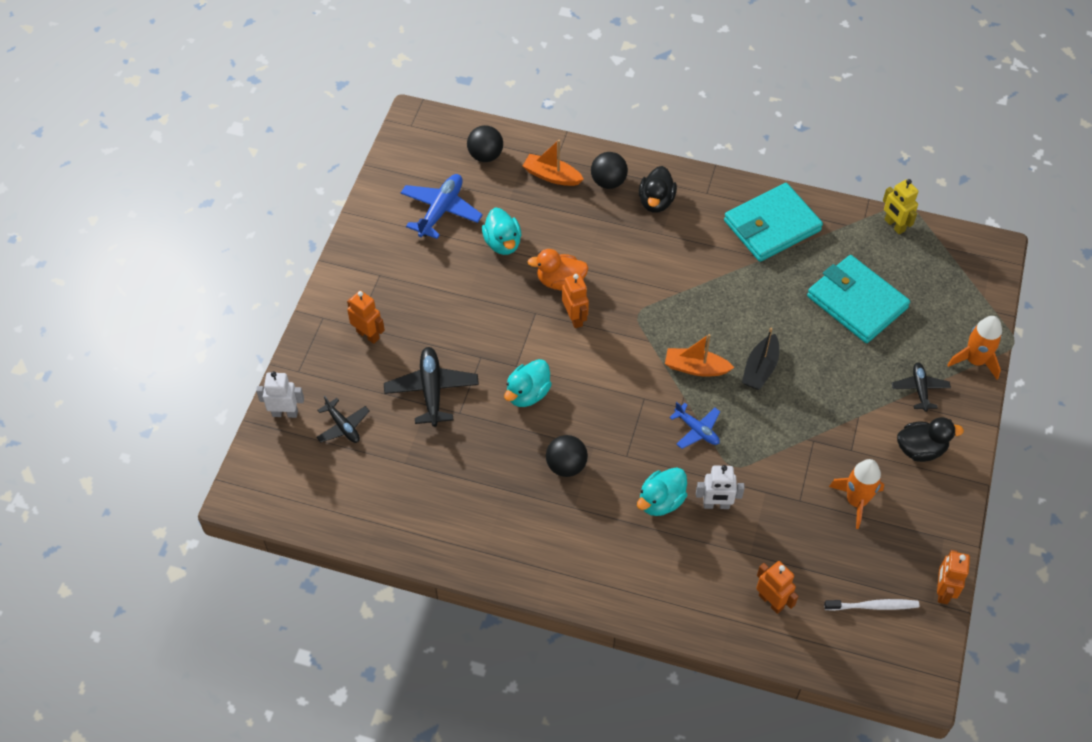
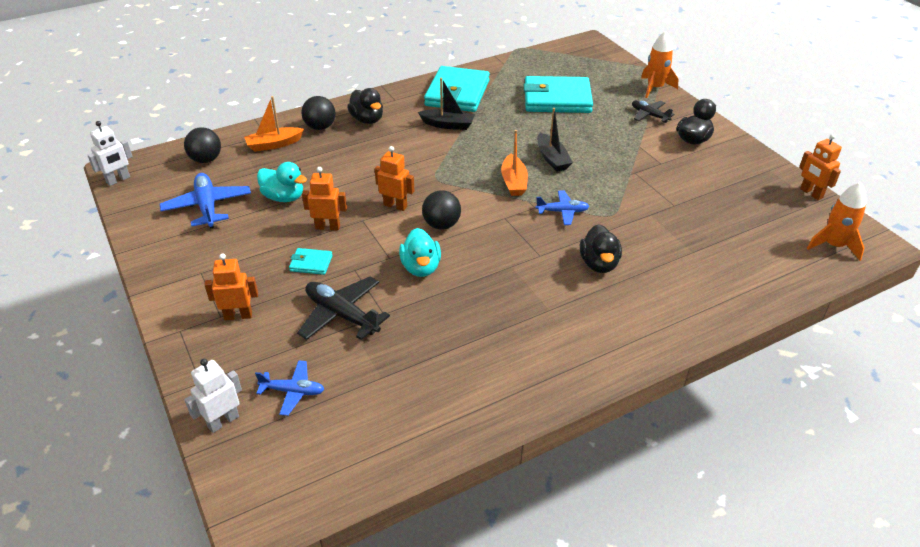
camera: 45 degrees left, 15 degrees down
black plane [316,396,369,443] -> blue plane [255,360,325,416]
orange duck [527,249,588,291] -> none
black ball [546,435,588,477] -> black ball moved to [422,190,461,230]
turquoise duck [637,467,687,516] -> black duck [580,224,622,273]
orange boat [665,334,734,376] -> orange boat turned 60 degrees counterclockwise [501,130,528,196]
white robot [696,465,745,509] -> white robot moved to [88,121,133,186]
orange robot [756,561,799,614] -> orange robot moved to [302,167,347,230]
white toothbrush [824,599,919,611] -> none
orange rocket [829,459,884,529] -> orange rocket moved to [807,182,866,261]
yellow robot [883,179,918,235] -> none
none -> turquoise wallet [289,248,333,275]
none -> black boat [418,78,475,130]

